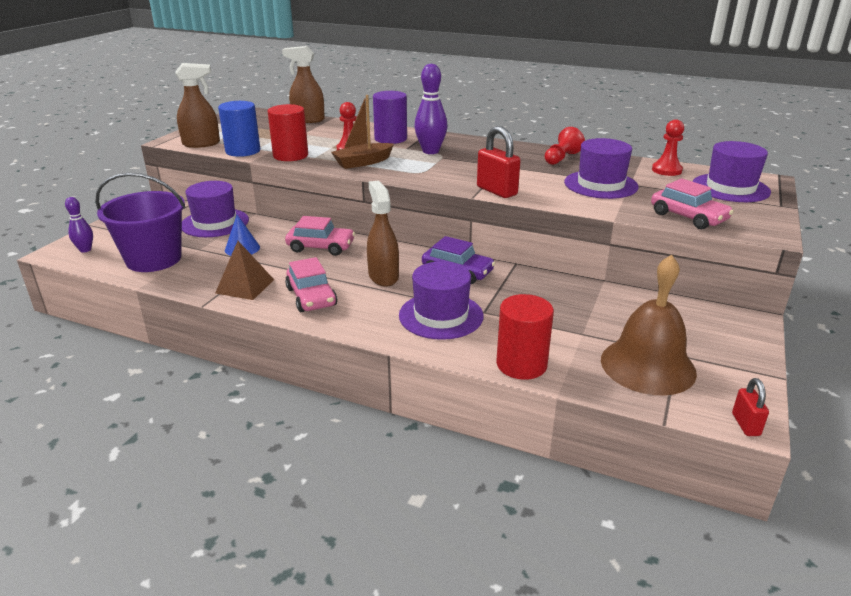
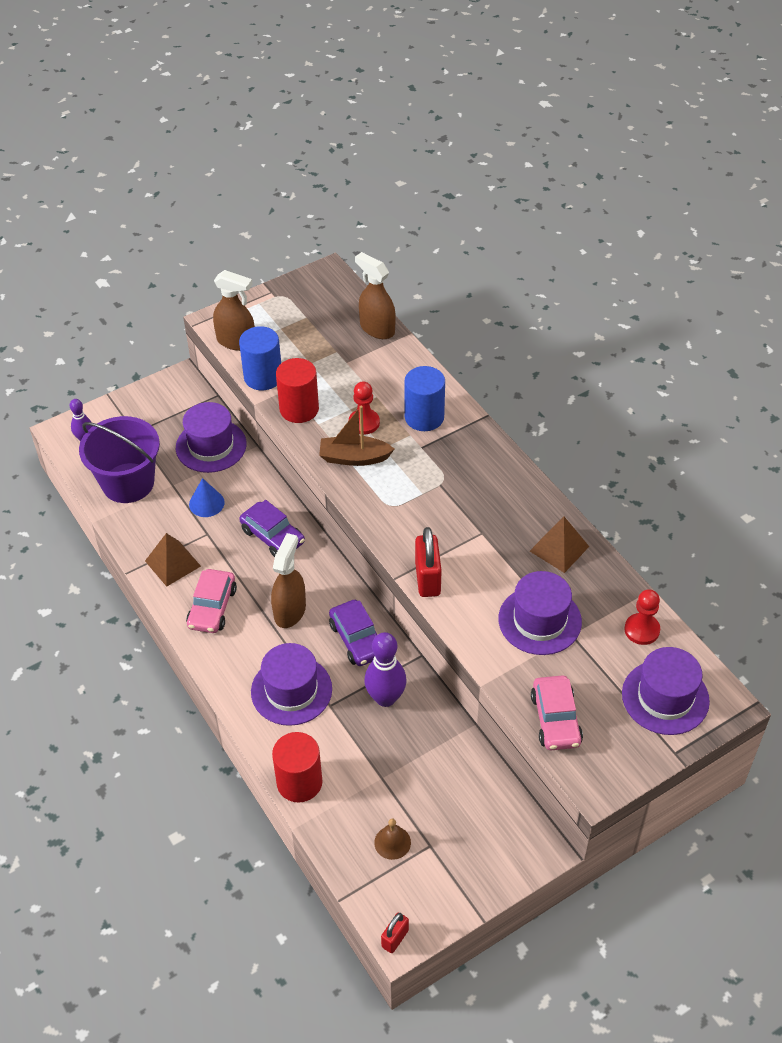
camera: 35 degrees right, 20 degrees up
pink car [285,216,355,256] -> purple car [239,500,305,557]
purple cylinder [373,91,407,144] -> blue cylinder [404,366,445,431]
purple bowling pin [414,64,447,154] -> purple bowling pin moved to [364,632,406,707]
red pawn [545,127,585,165] -> brown pyramid [530,516,589,573]
brown bell [601,254,697,396] -> brown bell [374,819,411,860], size x0.43

